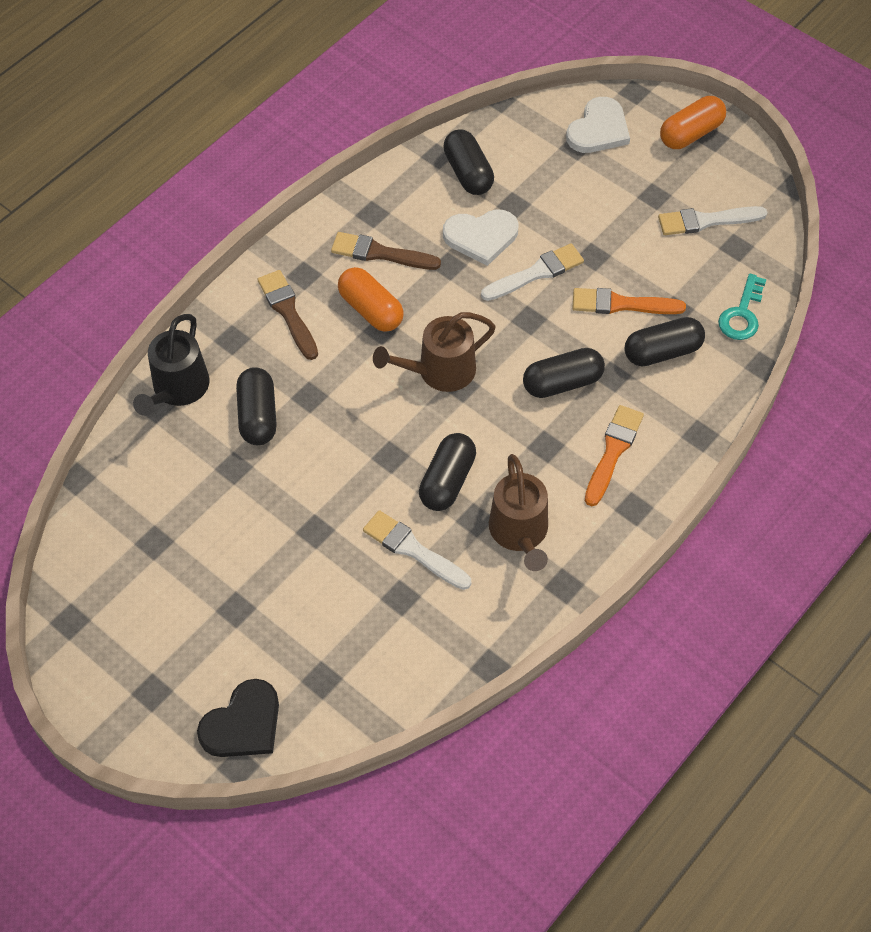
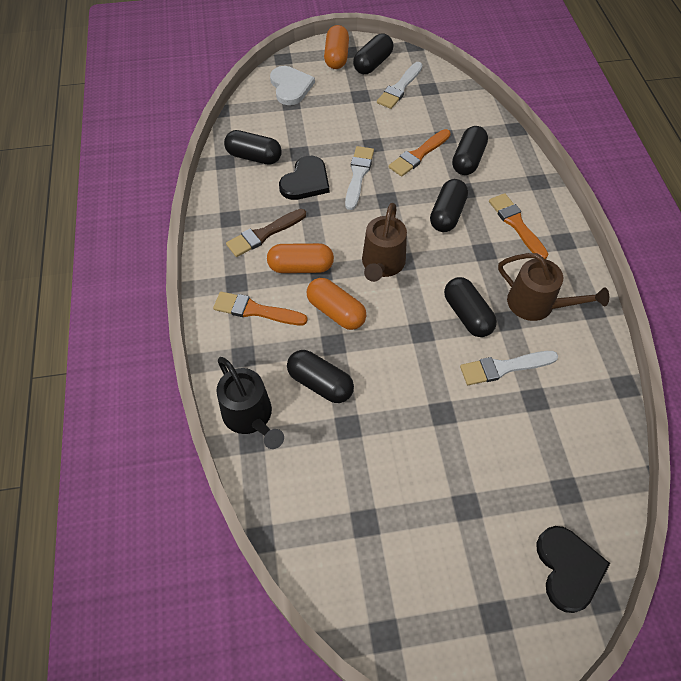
camera: 50 degrees left, 0 degrees up
brown brush [258,270,318,360] -> orange brush [213,292,308,325]
white heart [443,209,519,266] -> black heart [279,156,329,200]
turquoise key [718,274,767,340] -> none
none -> orange capsule [307,278,366,330]
none -> black capsule [353,33,394,74]

